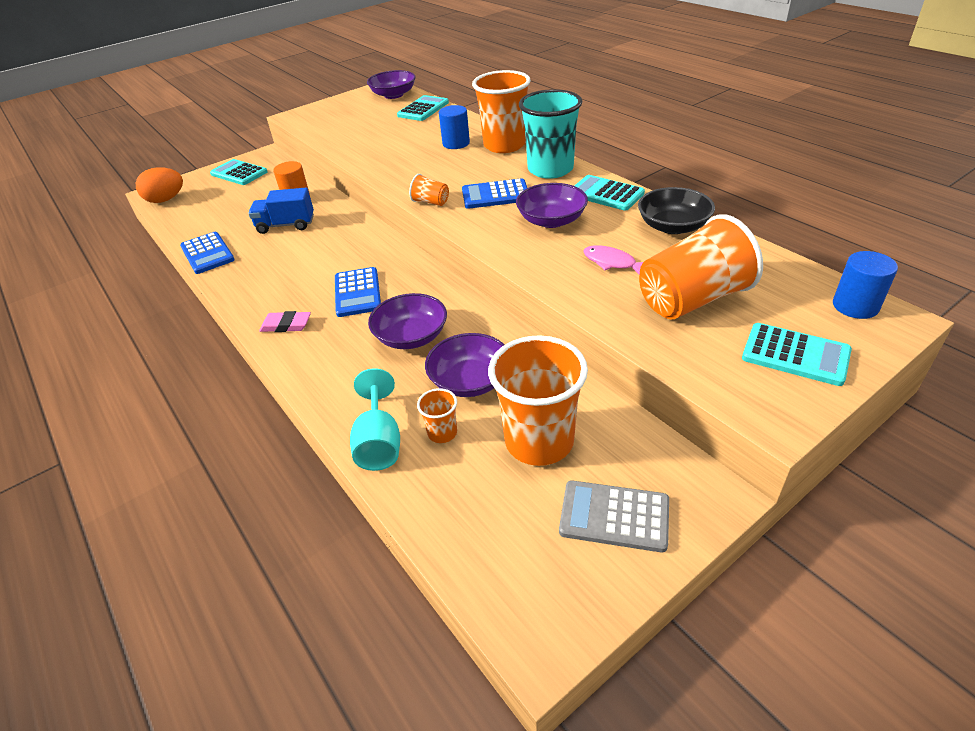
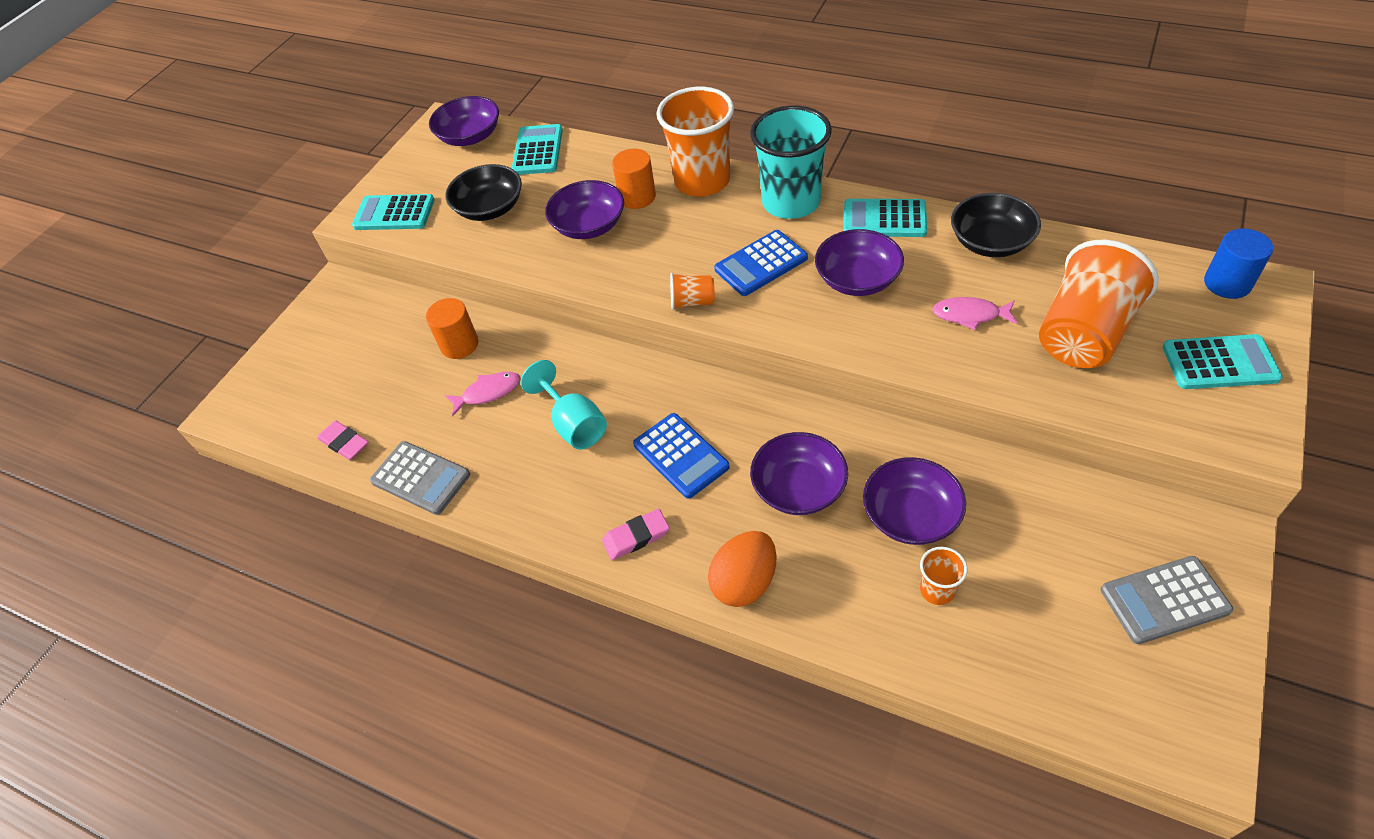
camera: 25 degrees left, 10 degrees up
orange egg [136,167,183,203] -> orange egg moved to [708,531,776,607]
blue calculator [180,232,235,274] -> grey calculator [370,441,470,515]
turquoise calculator [210,159,268,185] -> turquoise calculator moved to [352,194,435,230]
blue truck [248,188,314,234] -> pink fish [445,372,520,416]
turquoise goblet [350,368,400,471] -> turquoise goblet moved to [521,360,607,450]
blue cylinder [439,105,470,149] -> orange cylinder [612,149,656,209]
orange cup [488,335,588,466] -> none
none -> pink eraser [317,420,368,460]
none -> black bowl [445,164,522,221]
none -> purple bowl [545,180,624,239]

